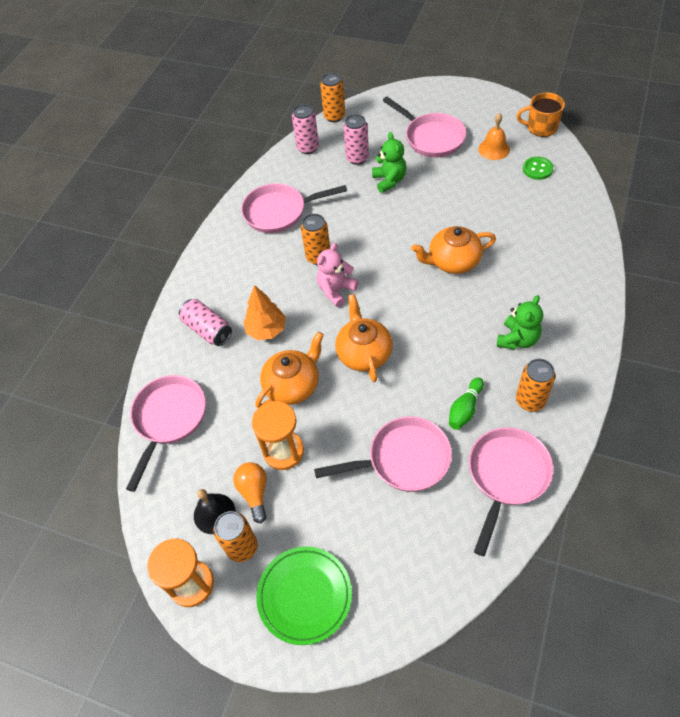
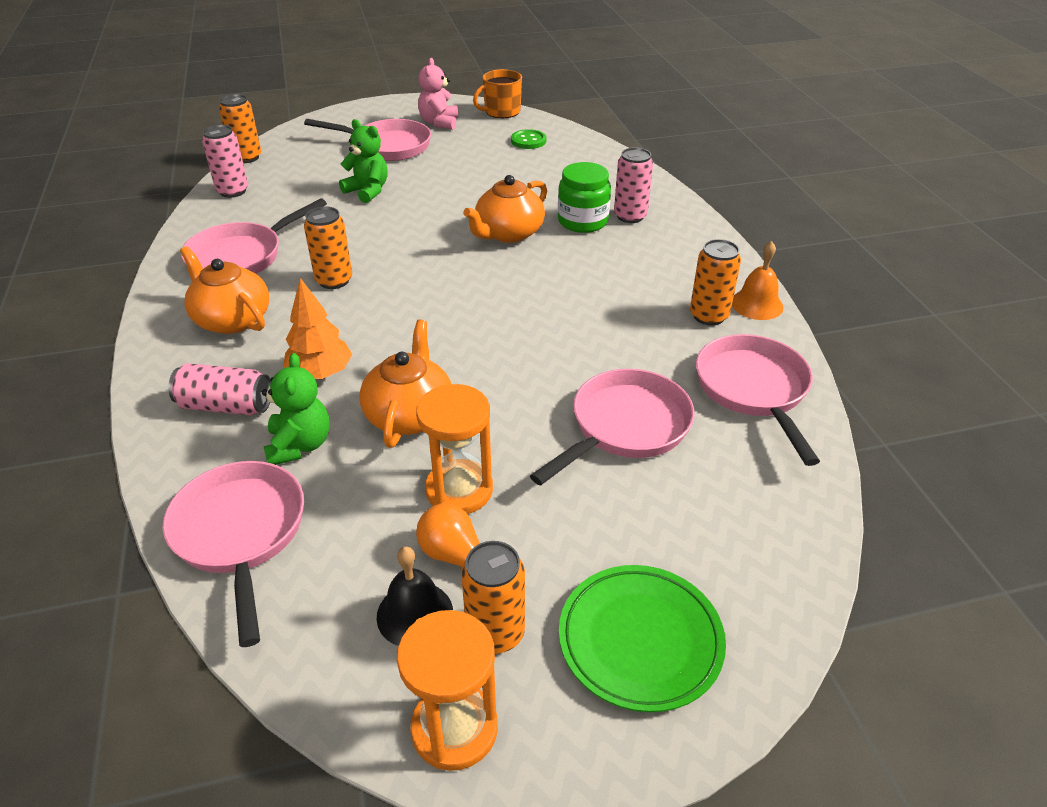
camera: 40 degrees left, 15 degrees down
pink teddy bear [317,243,358,307] -> pink teddy bear moved to [418,58,458,129]
orange teapot [335,294,393,382] -> orange teapot moved to [180,246,269,334]
pink can [343,114,369,165] -> pink can moved to [614,147,653,223]
green bowling pin [449,377,484,430] -> none
orange bell [478,113,510,160] -> orange bell moved to [732,241,784,320]
green teddy bear [497,295,543,350] -> green teddy bear moved to [262,353,330,465]
none -> green jar [558,162,611,233]

